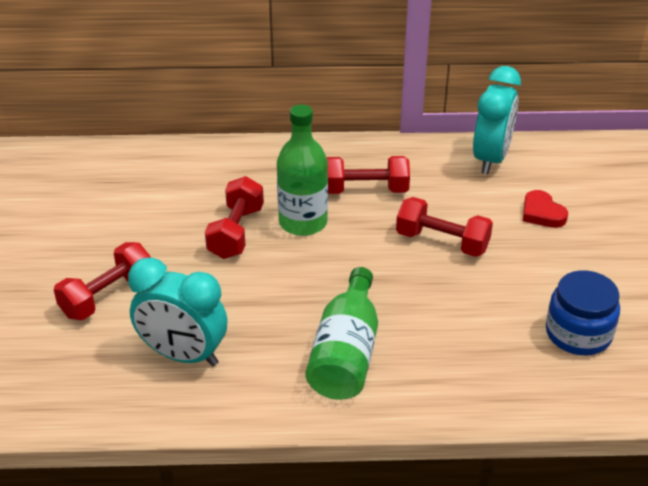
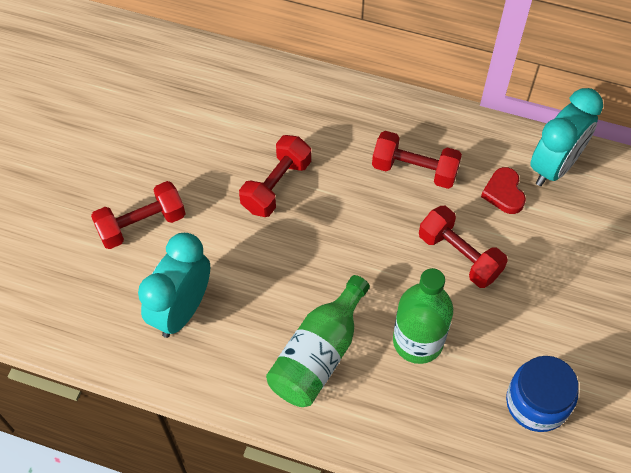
camera: 20 degrees right, 20 degrees up
turquoise clock [128,257,228,366] -> turquoise clock turned 75 degrees clockwise [138,233,210,338]
green bottle [277,104,328,236] -> green bottle moved to [393,268,453,364]
red heart [523,190,568,228] -> red heart moved to [481,167,526,214]

